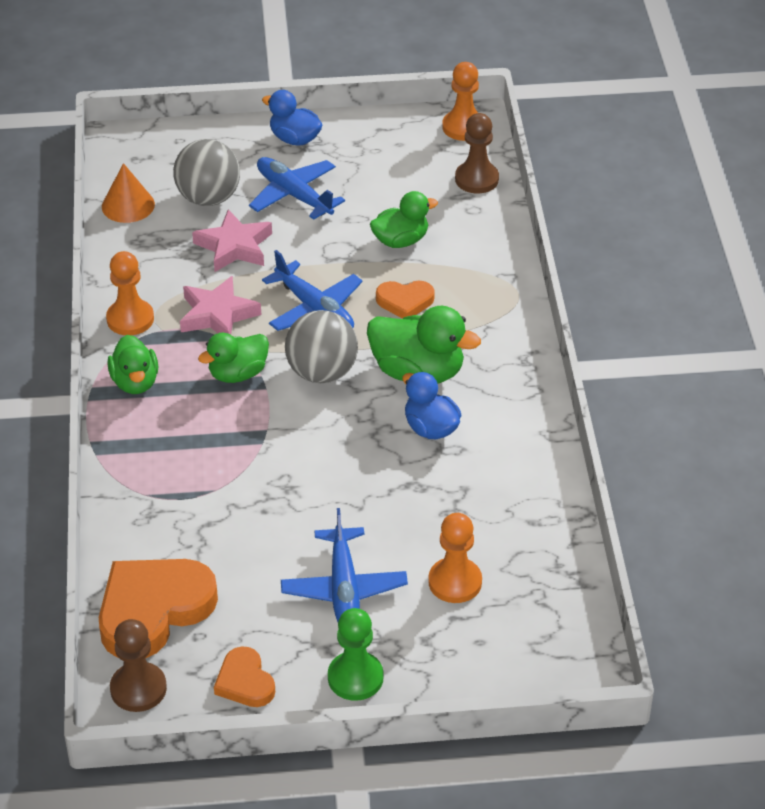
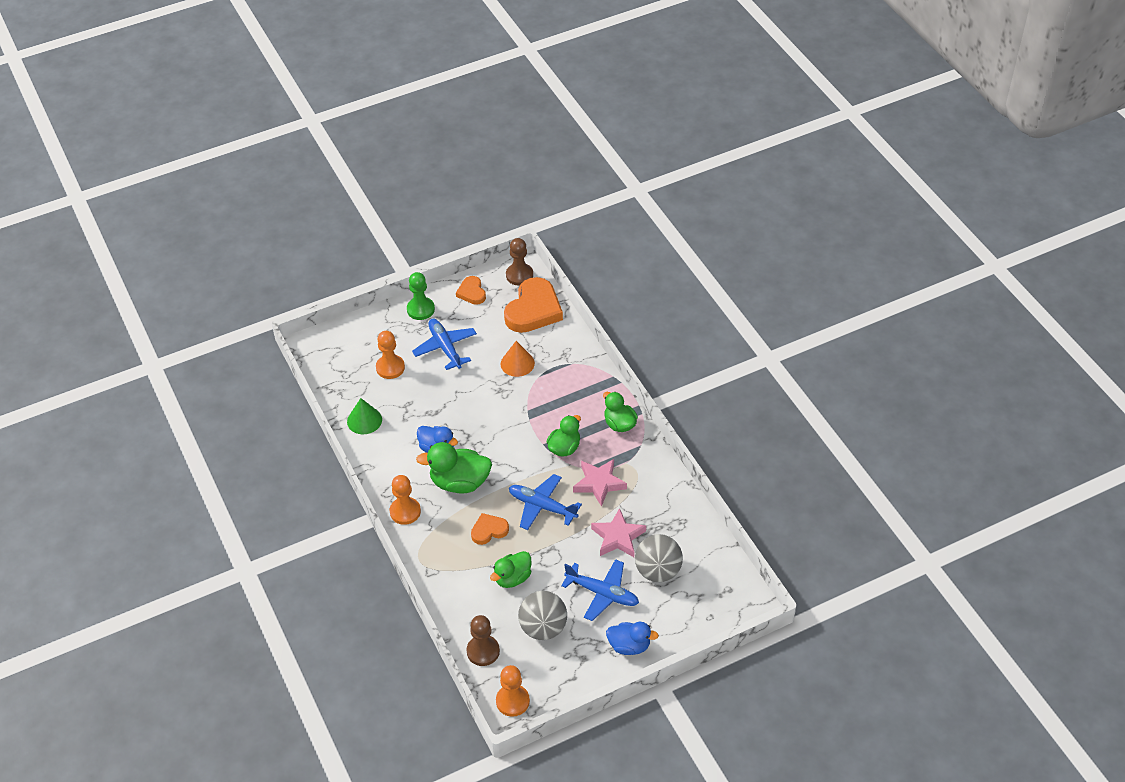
camera: 160 degrees right, 5 degrees up
orange cone [102,163,155,223] -> orange cone moved to [501,341,535,377]
orange pawn [106,251,154,335] -> orange pawn moved to [390,475,421,525]
orange heart [214,647,275,707] -> orange heart turned 150 degrees counterclockwise [456,276,486,305]
grey ball [285,310,358,383] -> grey ball moved to [518,591,567,640]
none -> green cone [347,398,382,434]

